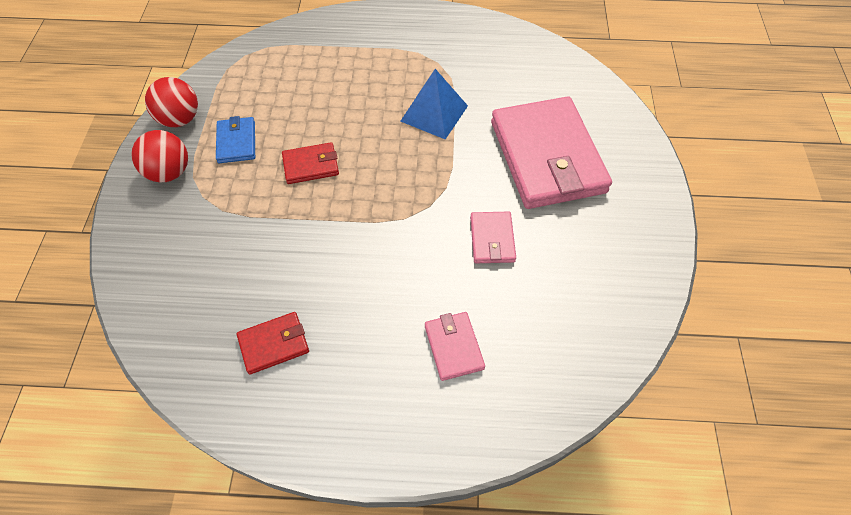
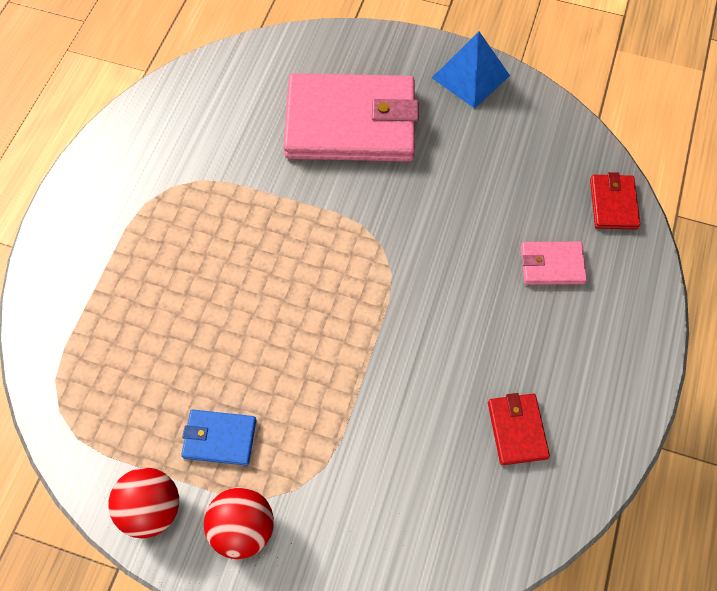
camera: 75 degrees left, 5 degrees up
red wallet [282,142,339,184] -> red wallet moved to [590,172,640,230]
blue pyramid [400,69,468,139] -> blue pyramid moved to [432,31,510,109]
pink wallet [470,212,516,263] -> none

